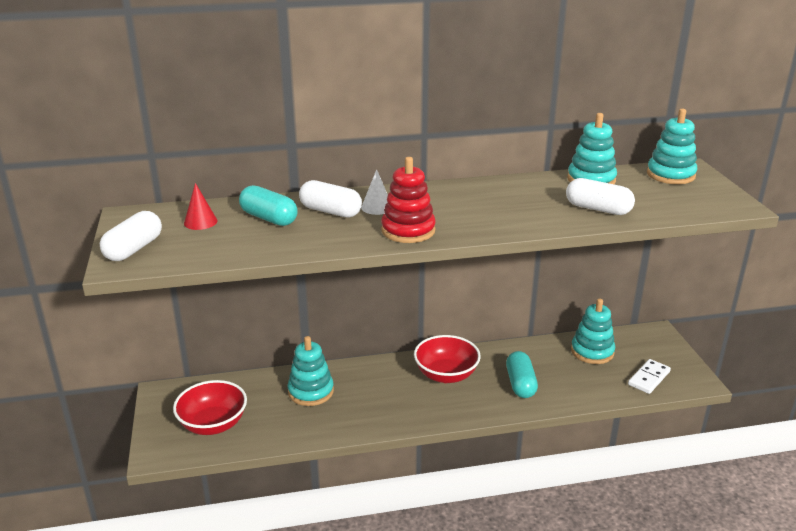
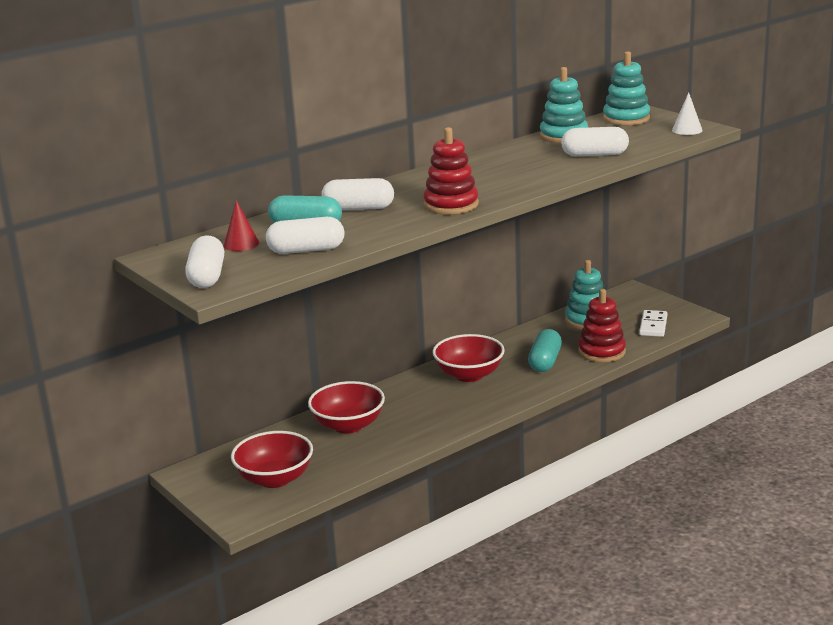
camera: 25 degrees left, 5 degrees down
turquoise stacking toy [287,336,334,406] -> red bowl [308,381,385,434]
white cone [361,169,388,215] -> white cone moved to [672,92,703,135]
turquoise capsule [506,351,538,398] -> turquoise capsule turned 45 degrees clockwise [528,329,562,372]
none -> white capsule [266,217,345,254]
none -> red stacking toy [578,289,626,362]

